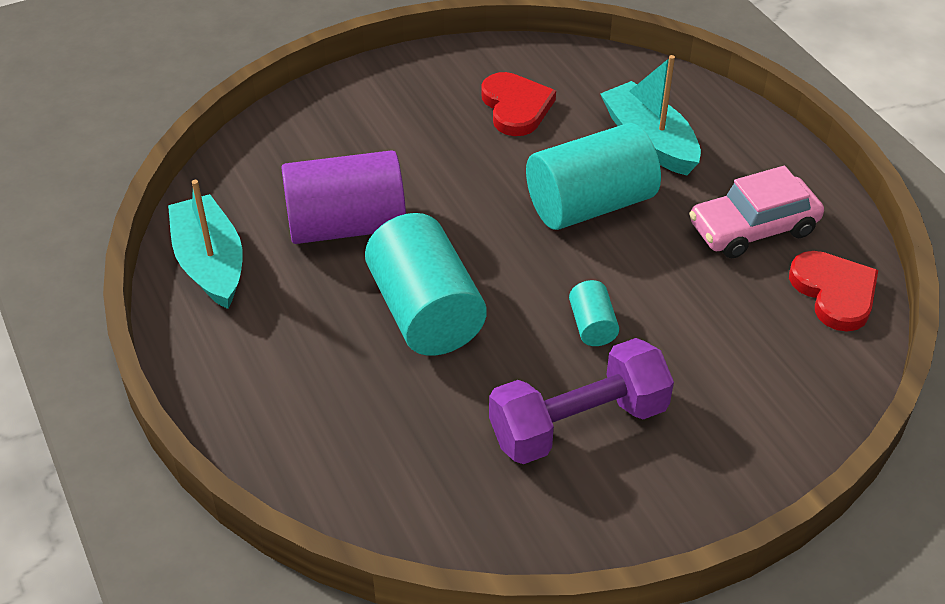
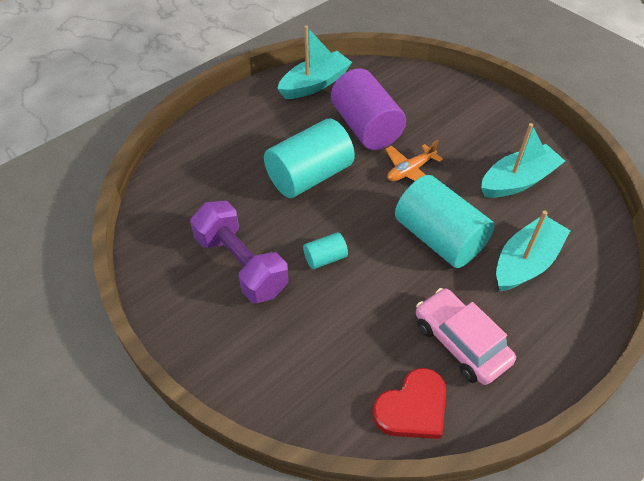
camera: 75 degrees right, 5 degrees up
red heart [481,72,556,136] -> turquoise boat [481,123,565,198]
none -> orange plane [385,140,443,181]

